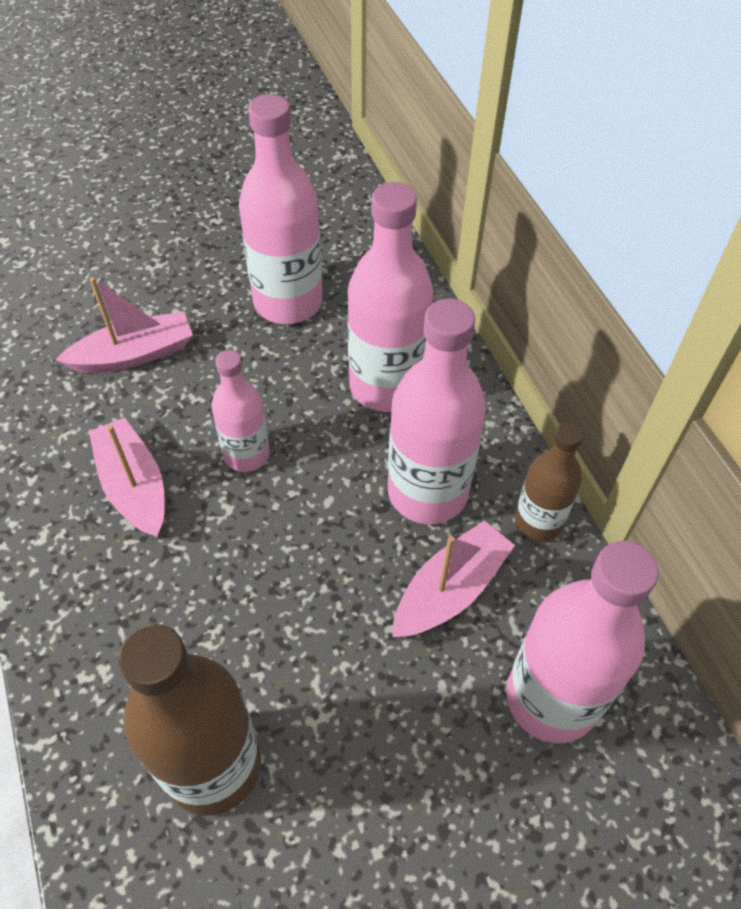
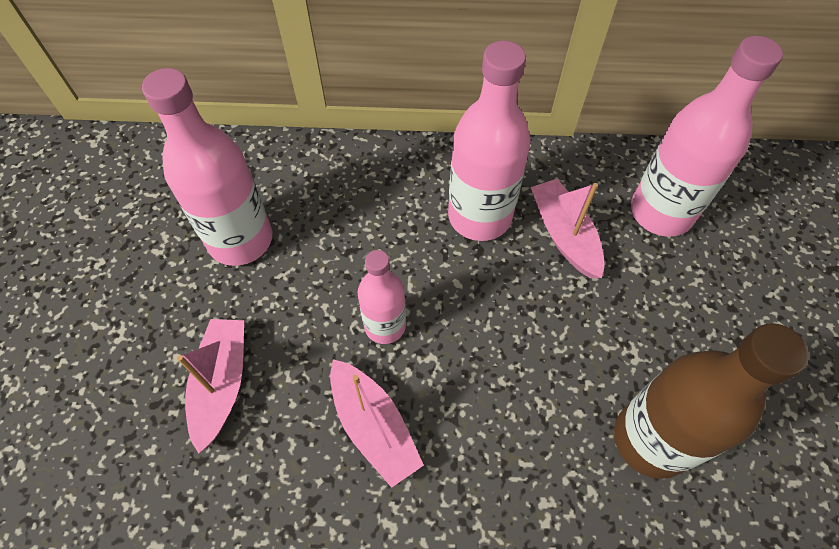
camera: 65 degrees left, 5 degrees up
pink boat [89,417,165,537] -> pink boat turned 120 degrees counterclockwise [330,359,424,488]
pink bottle [347,182,433,412] -> none
brown bottle [515,423,583,542] -> none

